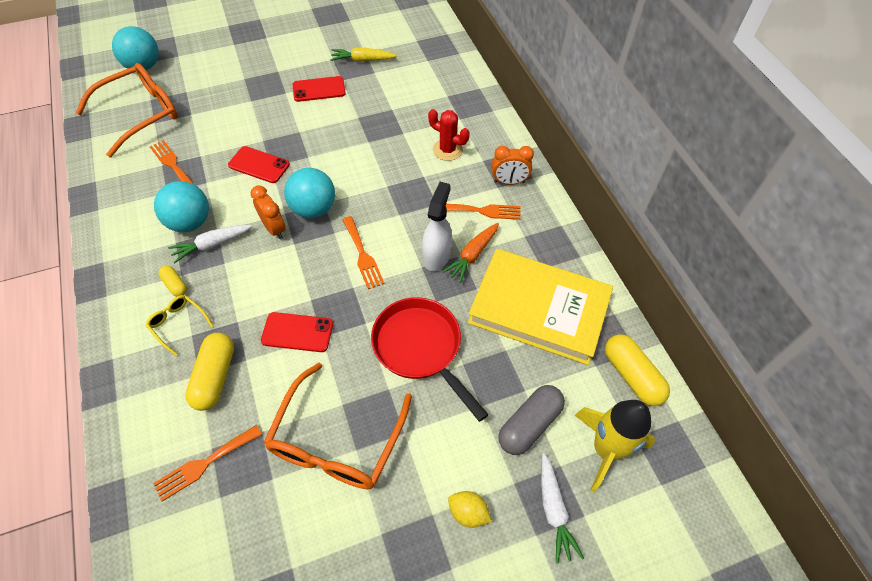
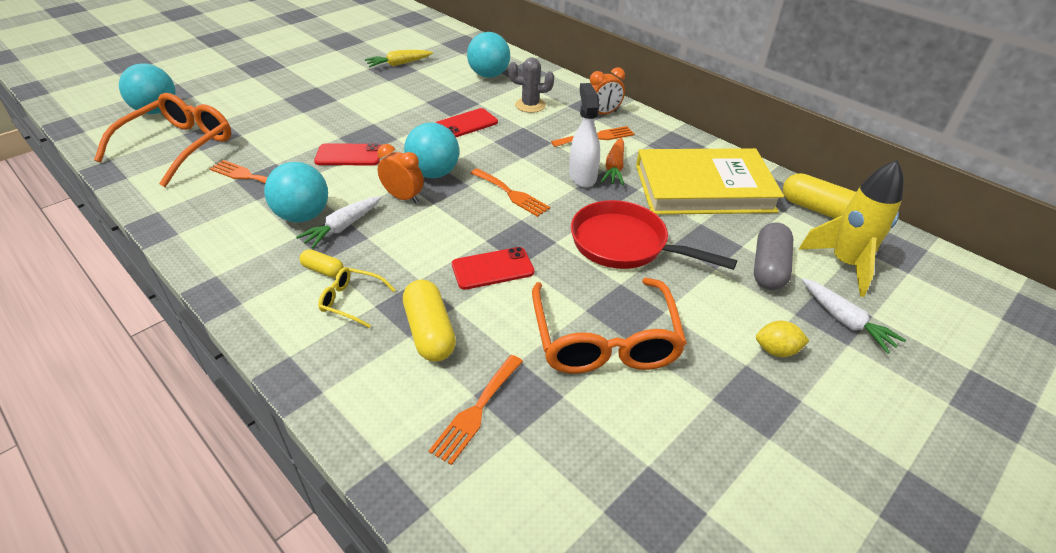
camera: 25 degrees left, 15 degrees down
red phone [293,76,346,102] -> red phone moved to [436,108,498,137]
red cactus [428,109,470,161] -> grey cactus [509,57,554,113]
none -> turquoise ball [467,32,510,78]

